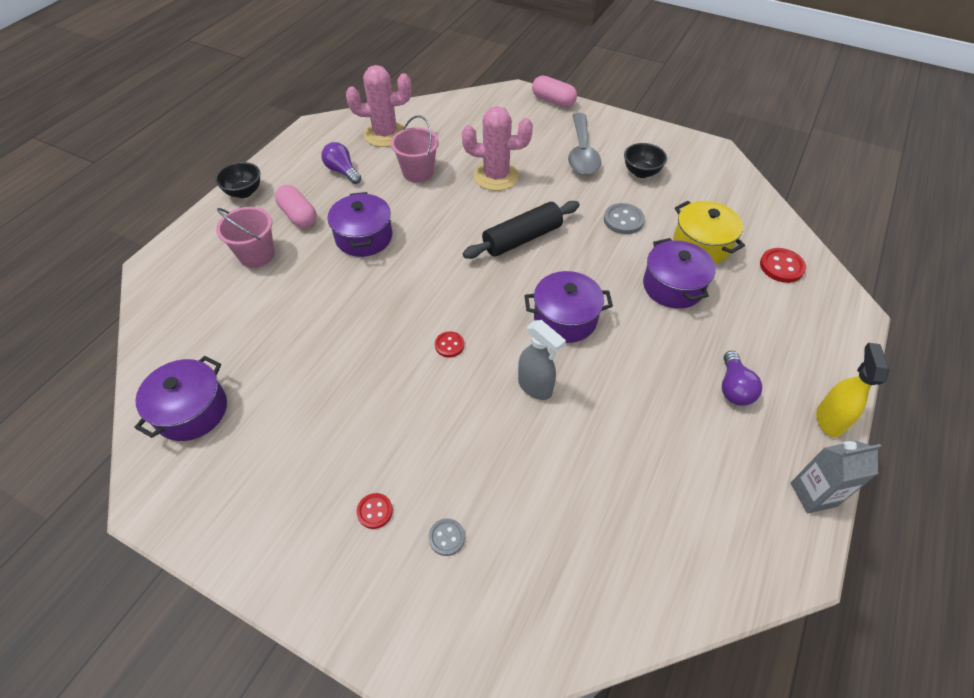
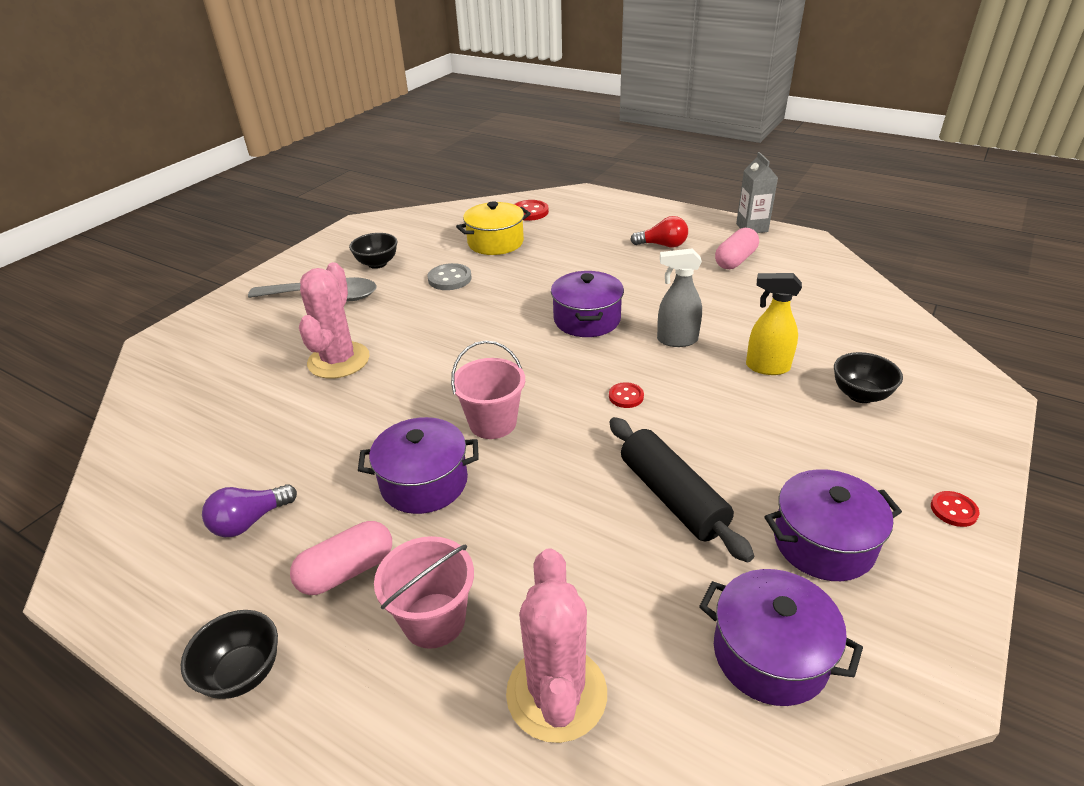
camera: 85 degrees left, 15 degrees down
pink cactus [346,65,411,147] -> pink cactus moved to [506,548,607,743]
red button [356,493,393,529] -> red button moved to [931,491,979,527]
pink bucket [391,115,439,183] -> pink bucket moved to [451,341,525,439]
grey button [428,518,465,556] -> black bowl [834,352,903,403]
black rolling pin [463,201,580,259] -> black rolling pin moved to [609,417,754,562]
grey spray bottle [518,320,566,400] -> grey spray bottle turned 135 degrees counterclockwise [657,249,702,347]
pink capsule [532,76,577,107] -> pink capsule moved to [715,228,759,269]
purple pot [643,238,716,309] -> purple pot moved to [765,469,902,581]
purple light bulb [722,351,762,406] -> red light bulb [630,216,688,248]
yellow spray bottle [816,343,889,438] -> yellow spray bottle moved to [746,273,802,375]

